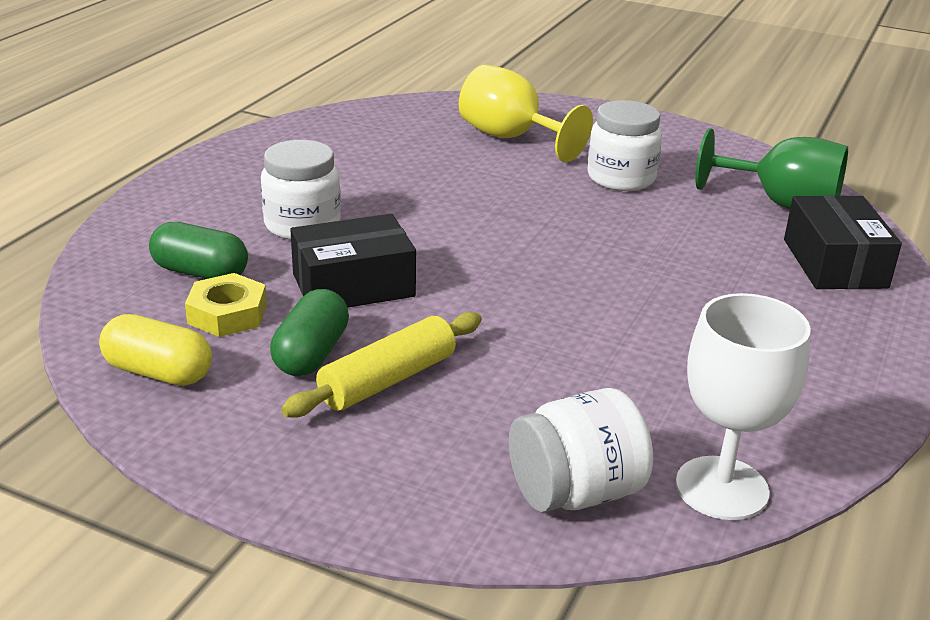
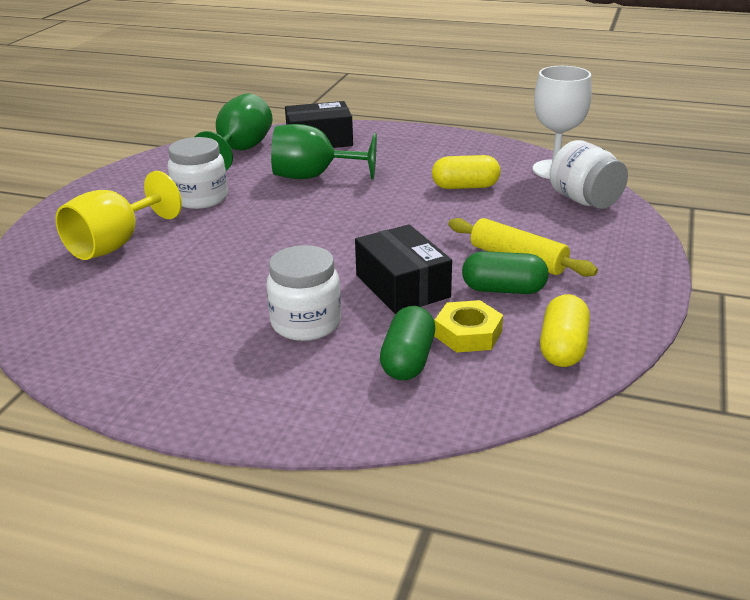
camera: 95 degrees left, 0 degrees up
none -> green goblet [271,124,377,180]
none -> yellow capsule [432,155,500,189]

